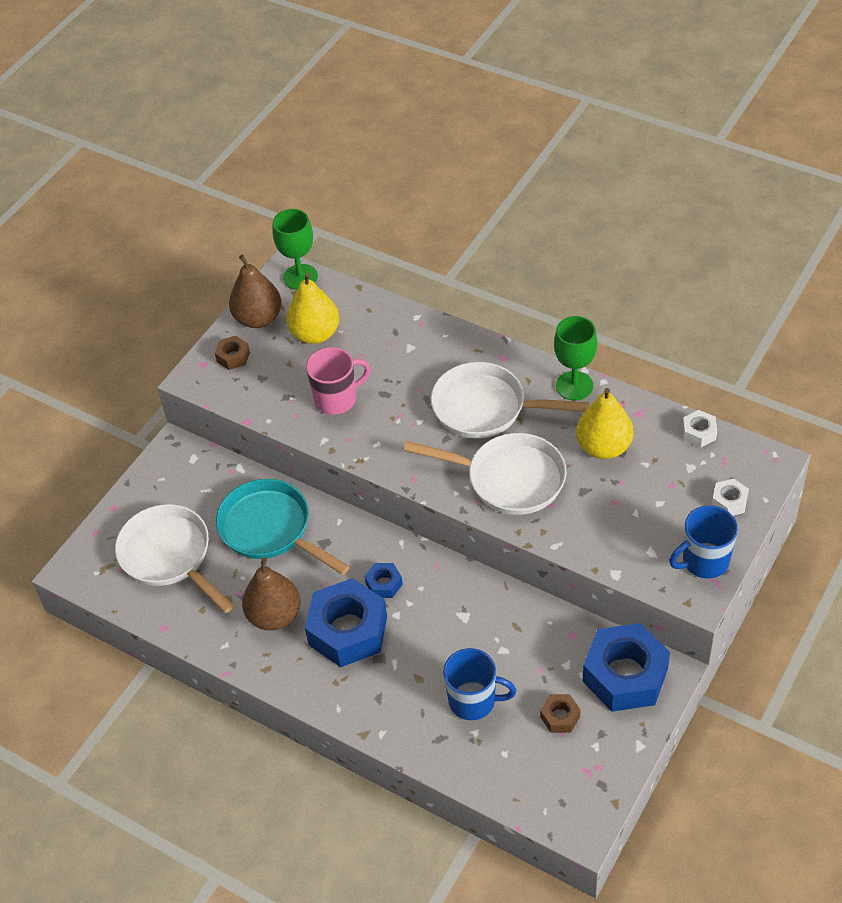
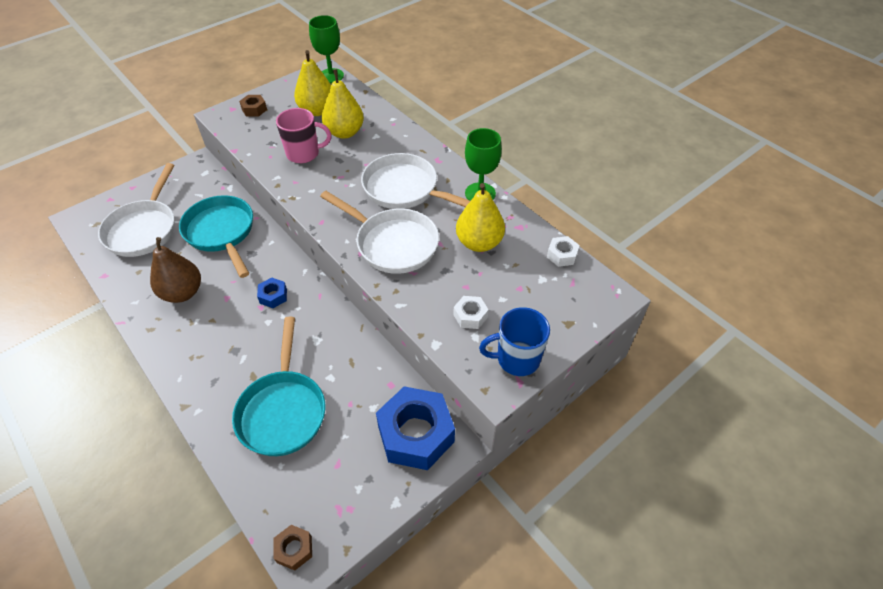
camera: 15 degrees right, 0 degrees up
white pan [115,504,234,613] -> white pan turned 150 degrees counterclockwise [98,163,175,257]
brown pear [229,255,282,328] -> none
blue nut [305,578,387,667] -> none
blue mug [443,648,516,720] -> turquoise pan [232,317,325,456]
brown nut [540,694,581,733] -> brown nut moved to [274,525,312,571]
white nut [712,479,749,516] -> white nut moved to [454,296,489,329]
none -> yellow pear [322,69,364,139]

